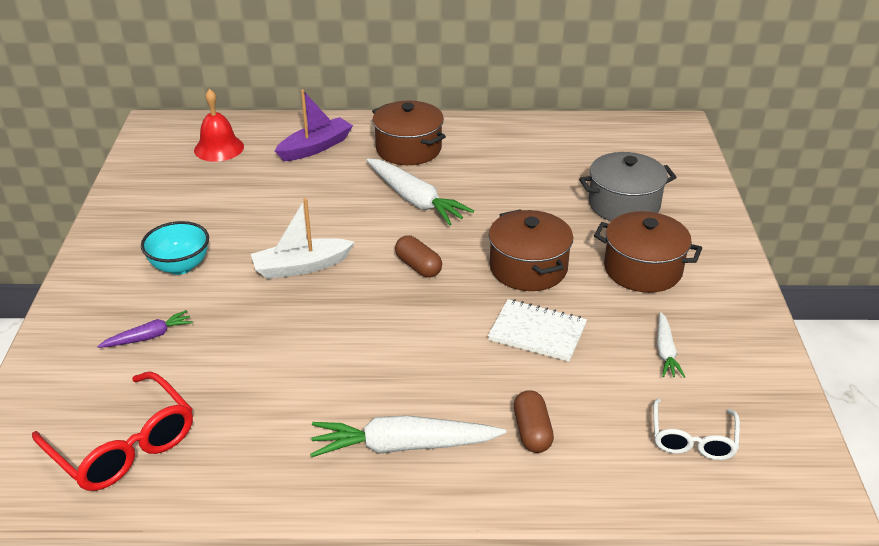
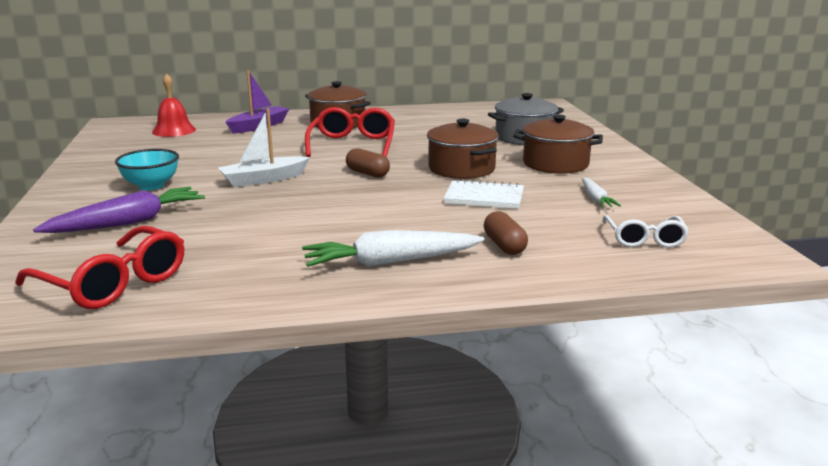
camera: 10 degrees left, 15 degrees down
purple carrot [97,310,193,348] -> purple carrot [33,187,205,233], size x1.83
white carrot [367,158,474,226] -> red glasses [305,107,395,157]

